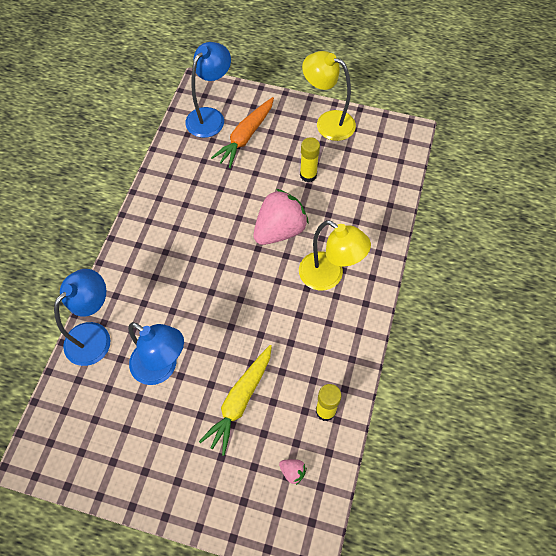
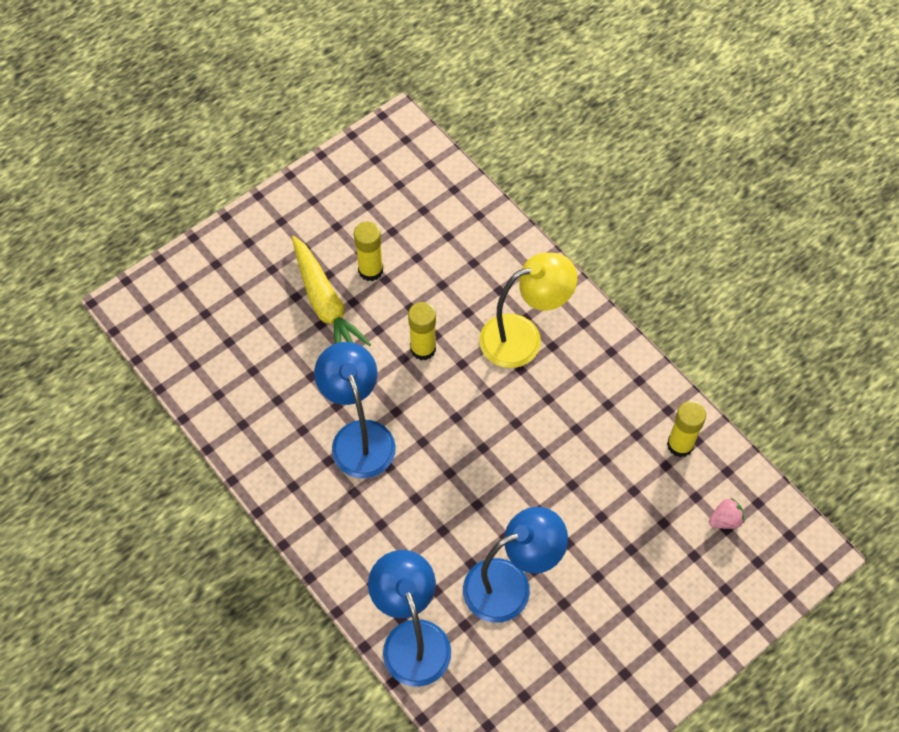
camera: 55 degrees left, 0 degrees up
blue lamp [185,42,231,138] -> blue lamp moved to [314,342,396,478]
yellow carrot [199,345,272,456] -> yellow carrot moved to [292,236,371,346]
orange carrot [211,97,274,168] -> none
pink strawberry [253,189,309,245] -> yellow glue stick [408,302,436,360]
yellow lamp [302,51,356,141] -> none

